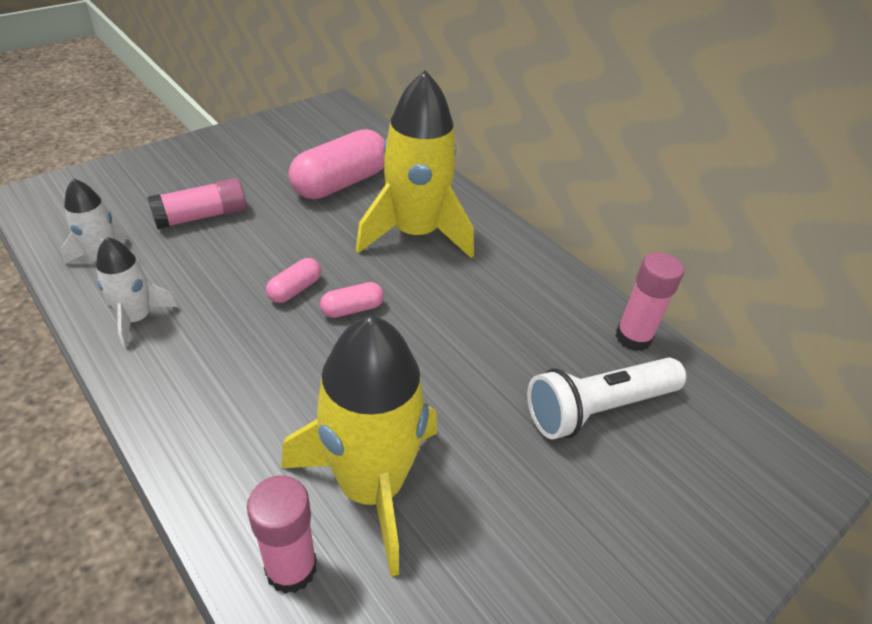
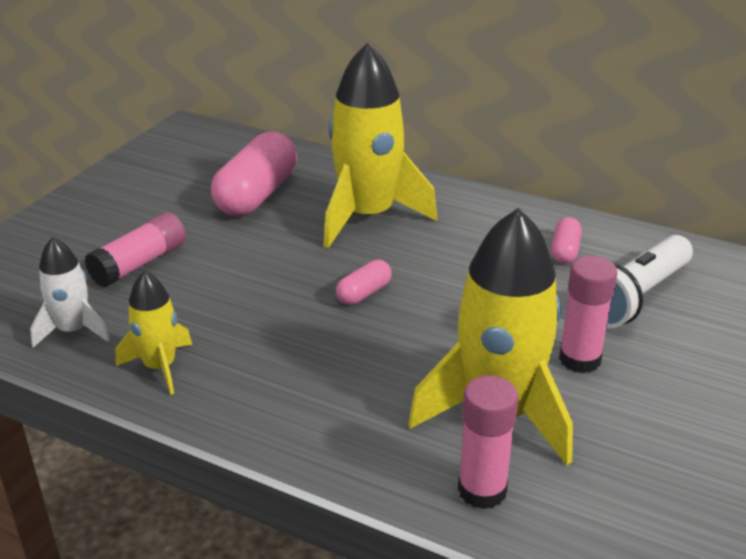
camera: 20 degrees left, 10 degrees down
white rocket [96,237,178,349] -> yellow rocket [116,271,192,395]
pink capsule [266,258,321,303] -> pink capsule moved to [551,217,582,264]
pink glue stick [616,252,684,351] -> pink glue stick moved to [559,255,617,373]

